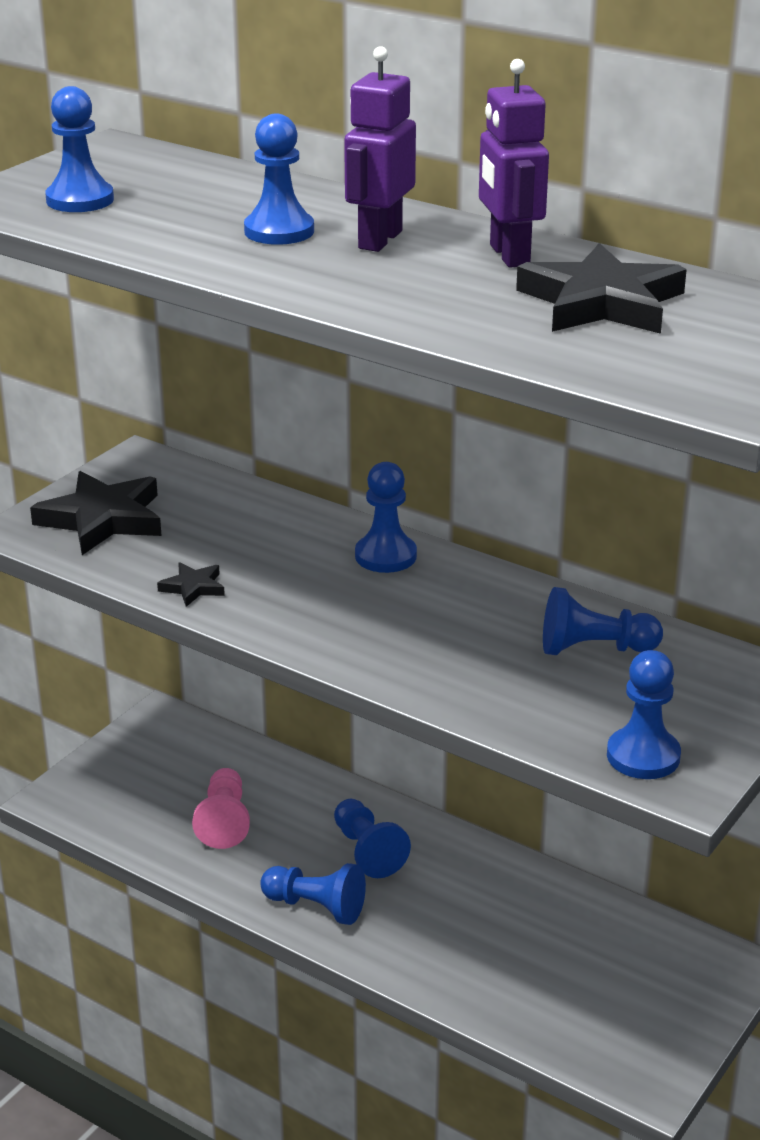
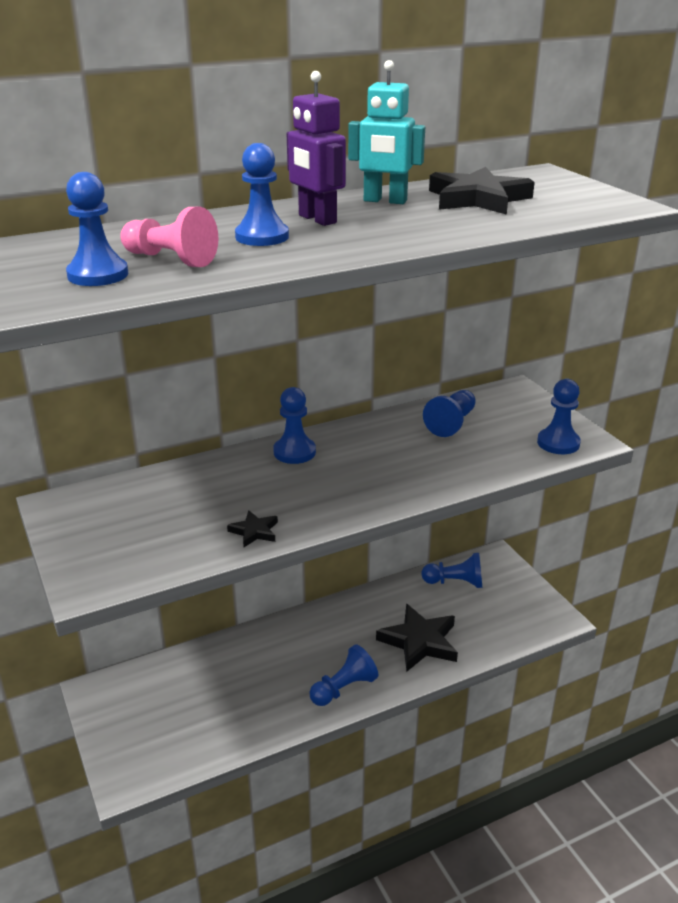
camera: 60 degrees left, 0 degrees up
black star [30,471,162,555] -> black star moved to [376,604,458,672]
pink pawn [192,768,250,849] -> pink pawn moved to [120,207,218,267]
blue pawn [334,799,411,878] -> blue pawn moved to [421,553,482,588]
purple robot [479,59,549,268] -> turquoise robot [348,60,425,204]

